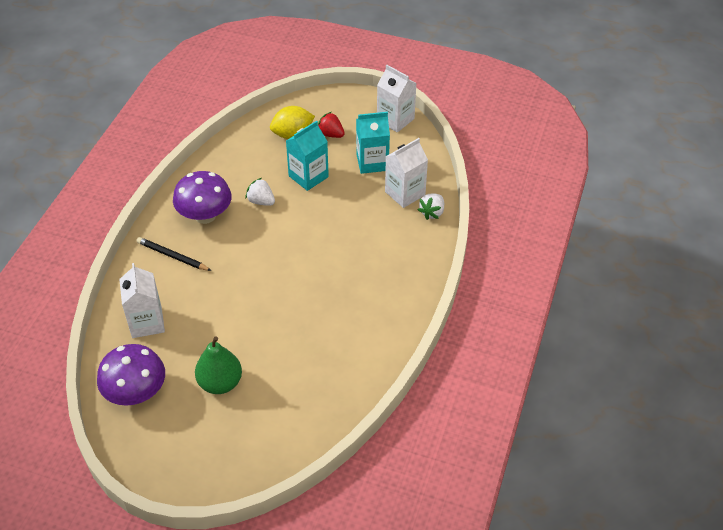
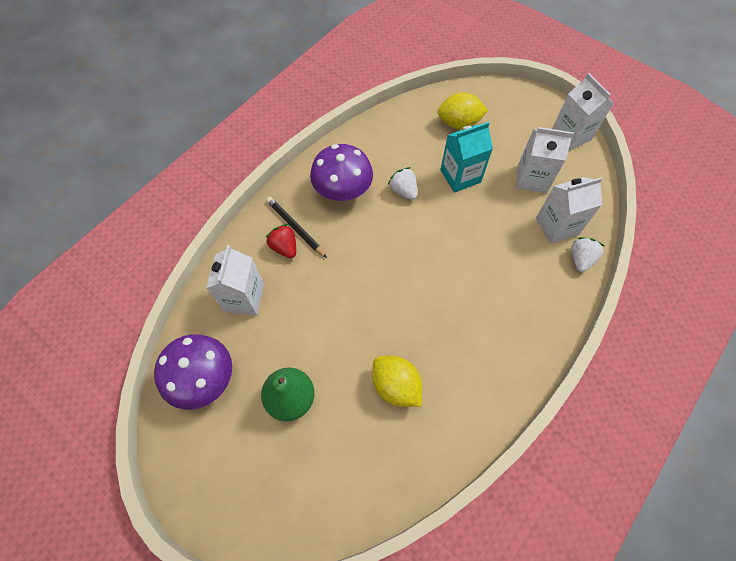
camera: 20 degrees right, 15 degrees up
red strawberry [318,112,345,138] -> red strawberry moved to [266,224,296,258]
turquoise carton [356,112,390,174] -> white carton [516,127,574,193]
white strawberry [418,193,444,220] -> white strawberry turned 150 degrees clockwise [571,237,604,272]
none -> yellow lemon [372,356,422,407]

